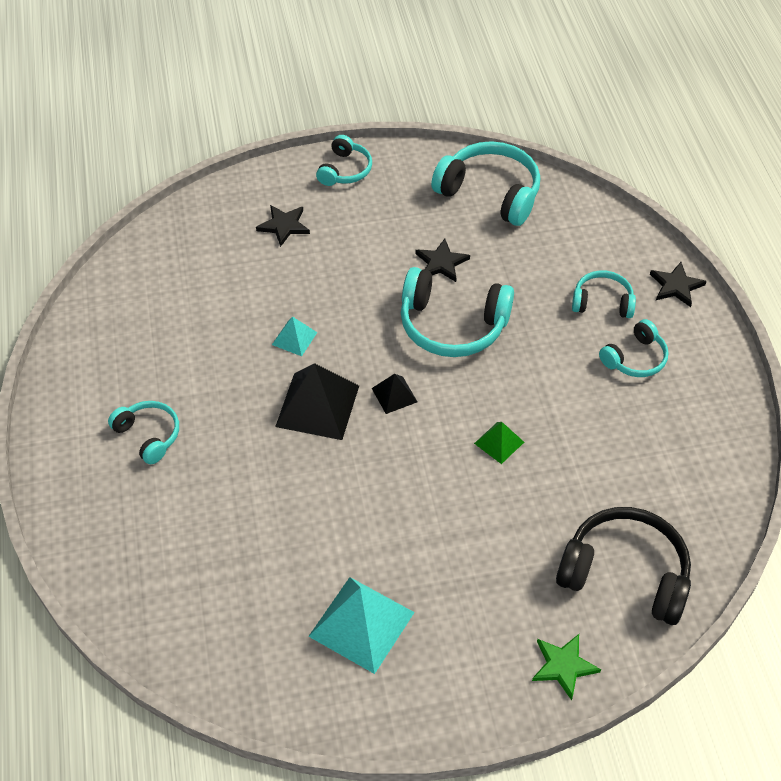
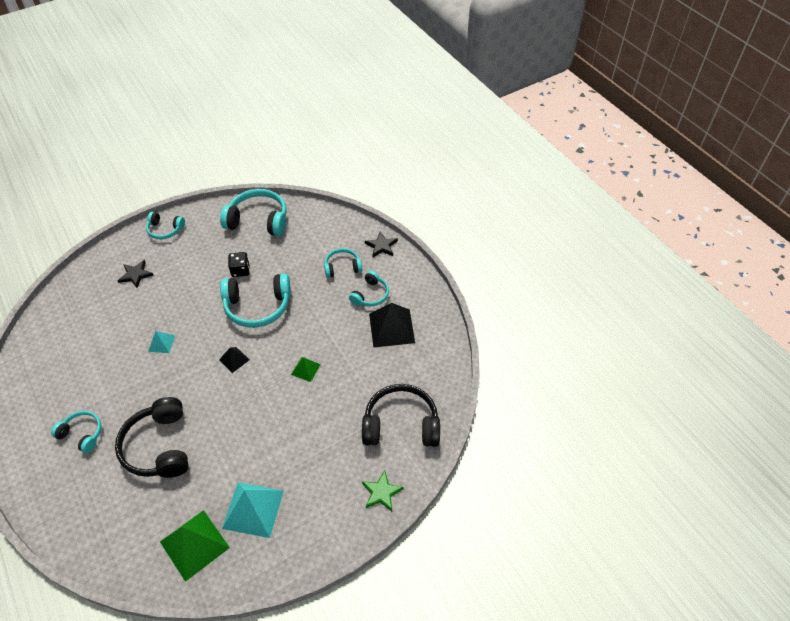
camera: 20 degrees left, 0 degrees up
black pyramid [275,363,359,440] -> black pyramid moved to [369,303,415,348]
turquoise headphones [316,135,372,186] -> turquoise headphones turned 105 degrees clockwise [146,212,185,240]
black star [415,239,470,282] -> black dice [228,252,250,277]
none -> black headphones [115,397,189,478]
none -> green pyramid [160,510,230,582]

